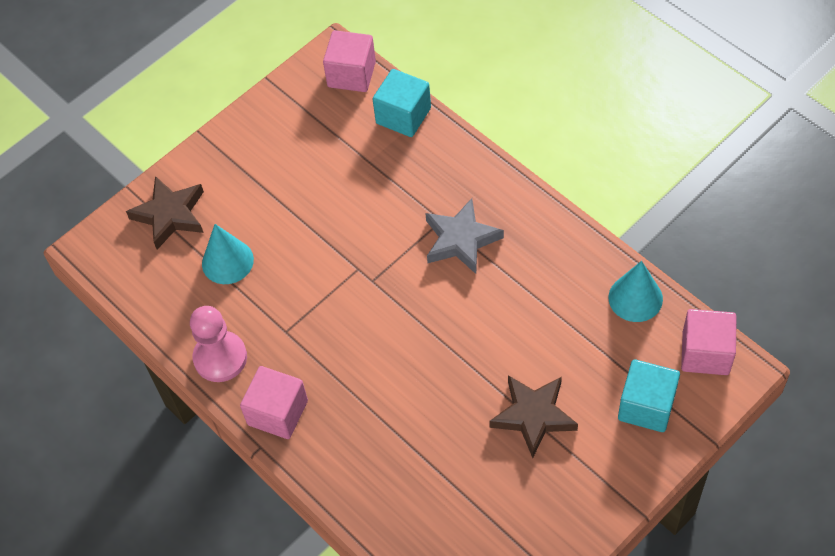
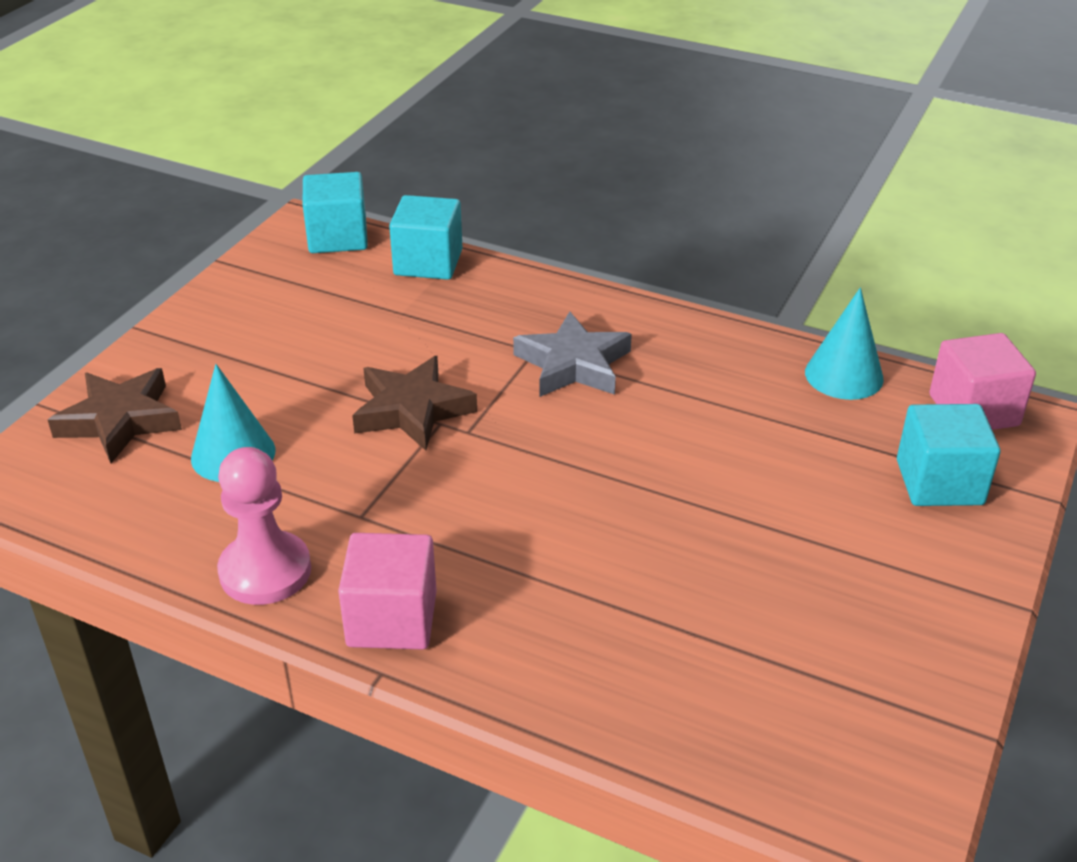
camera: 25 degrees left, 20 degrees down
pink cube [323,30,376,92] -> turquoise cube [303,172,368,253]
brown star [489,375,578,458] -> brown star moved to [352,356,477,451]

